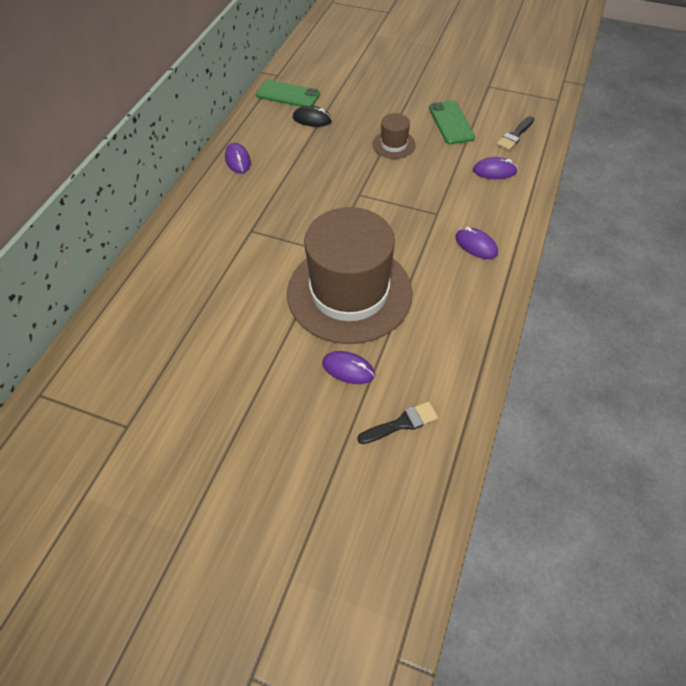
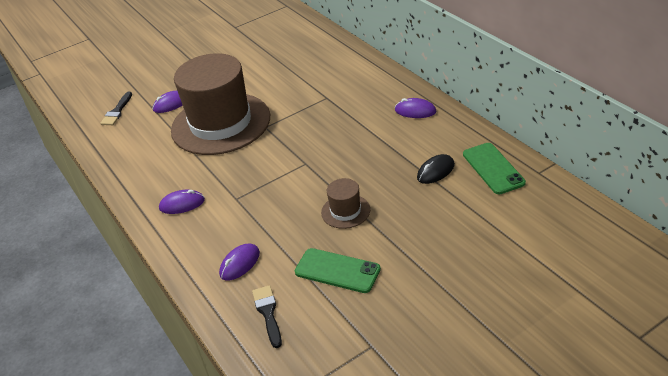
camera: 130 degrees right, 15 degrees down
green phone [256,80,320,107] -> green phone turned 75 degrees counterclockwise [463,143,526,194]

